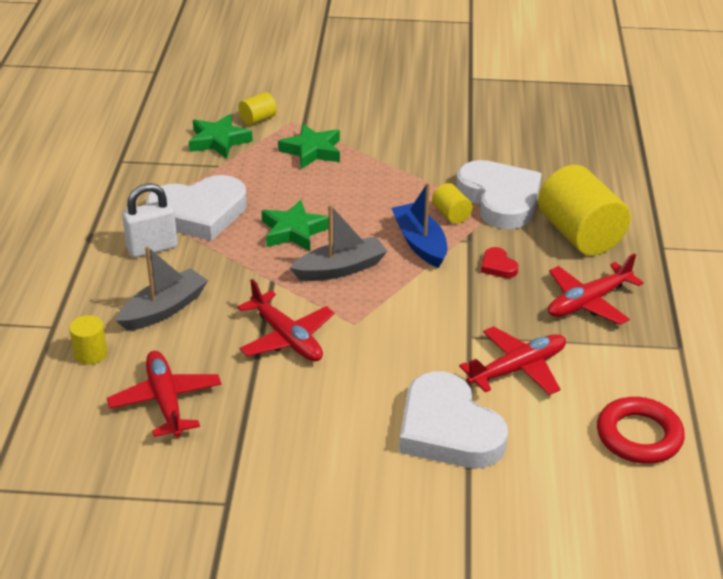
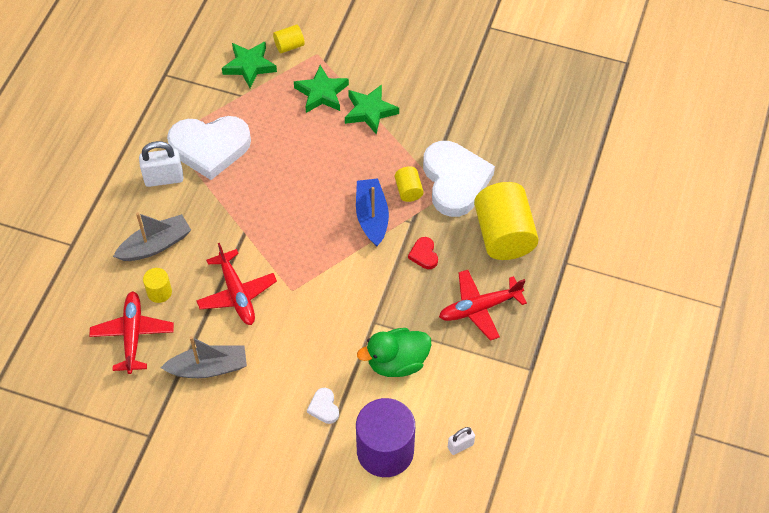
camera: 15 degrees right, 20 degrees up
yellow cylinder [69,315,107,365] -> yellow cylinder moved to [143,268,172,303]
green star [262,200,329,251] -> green star moved to [345,84,399,135]
grey boat [290,204,388,281] -> grey boat moved to [161,336,247,378]
white heart [399,372,508,468] -> white heart [307,388,339,424], size x0.41
red plane [459,326,566,395] -> green duck [357,328,431,377]
red ring [597,397,685,464] -> white padlock [448,427,475,455]
none -> purple cylinder [356,398,415,477]

